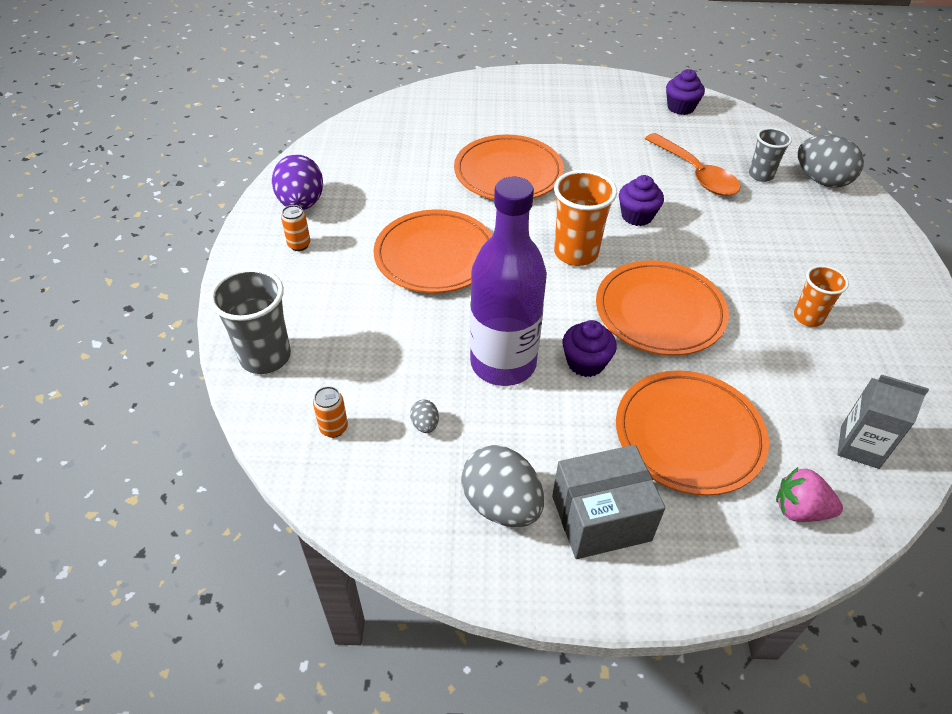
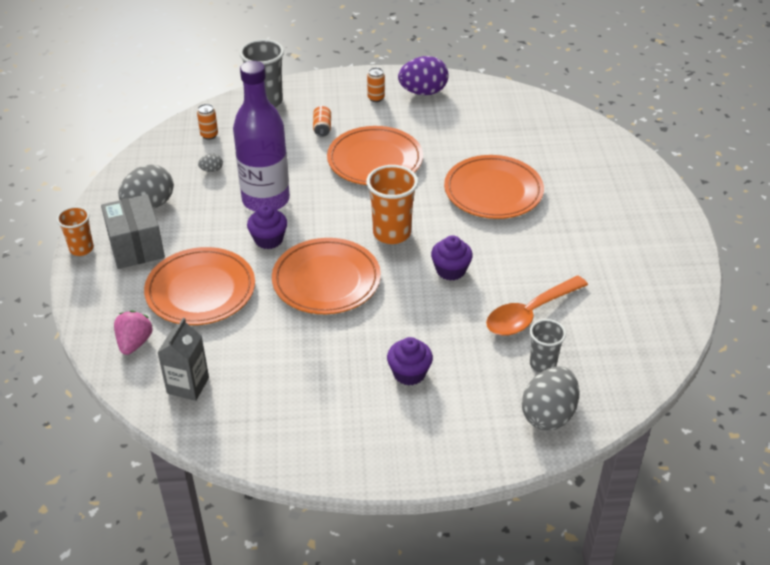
camera: 85 degrees right, 5 degrees down
purple cupcake [666,69,705,115] -> purple cupcake moved to [387,337,433,386]
orange cup [794,265,849,327] -> orange cup moved to [56,206,94,256]
none -> orange can [313,106,331,137]

